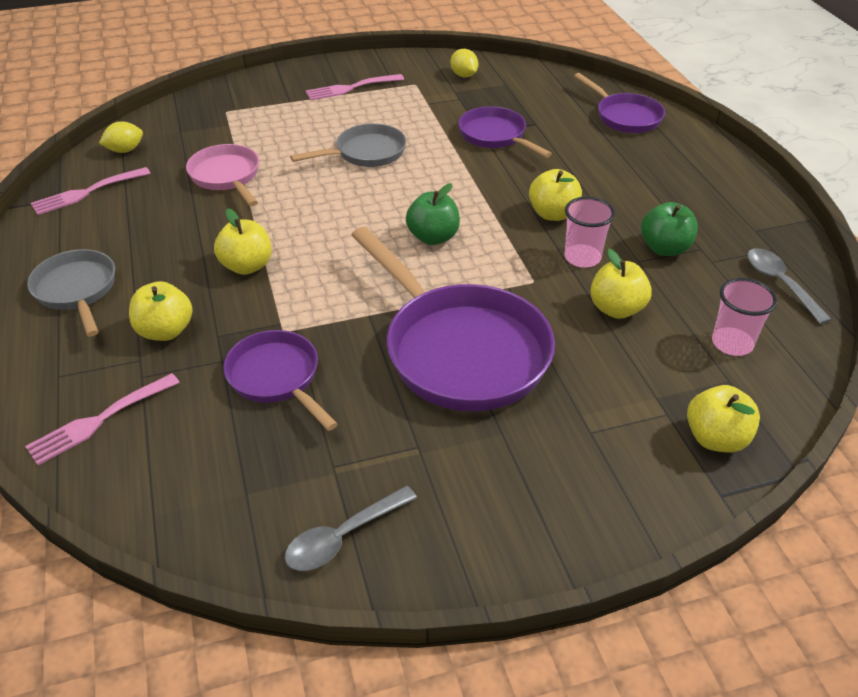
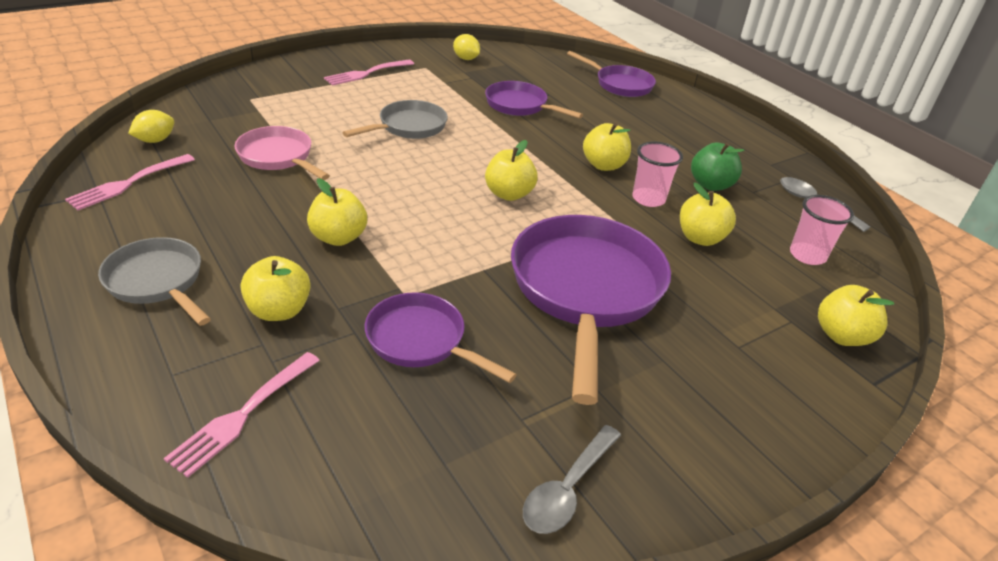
camera: 20 degrees left, 5 degrees down
purple pan [352,227,555,411] -> purple pan turned 120 degrees counterclockwise [511,215,671,405]
green apple [406,183,460,245] -> yellow apple [485,140,538,201]

